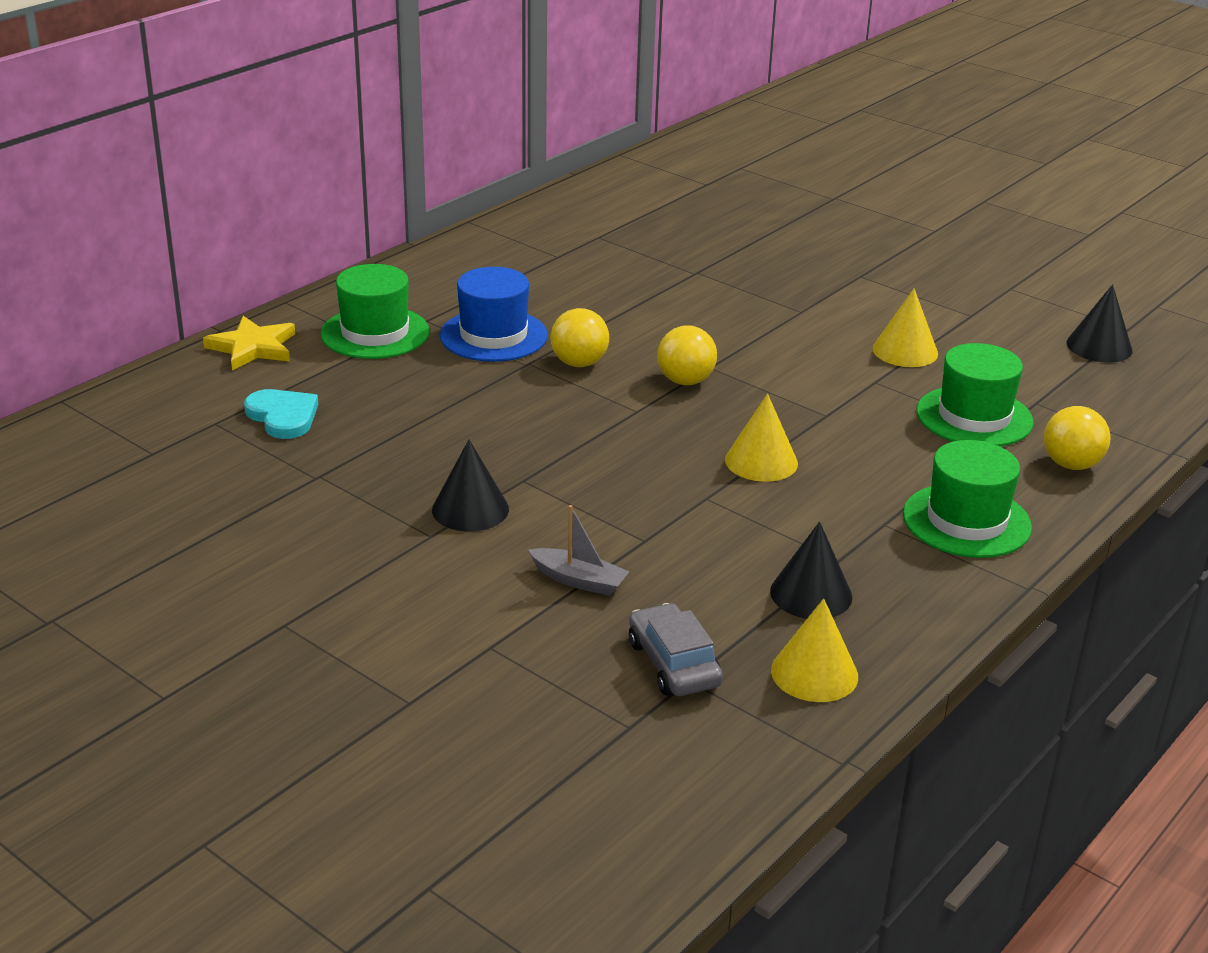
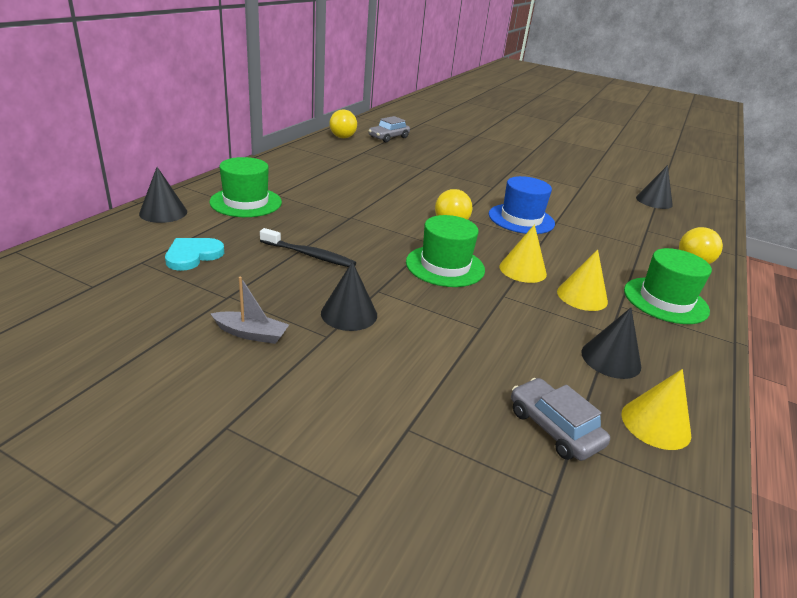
camera: 15 degrees left, 0 degrees up
yellow star [203,316,295,371] -> black cone [139,167,187,223]
turquoise heart [244,389,318,439] -> turquoise heart turned 90 degrees counterclockwise [165,238,224,271]
blue hat [440,267,548,362] -> blue hat moved to [489,176,555,234]
grey boat [528,505,629,596] -> grey boat moved to [211,277,289,344]
yellow ball [550,308,609,367] -> yellow ball moved to [330,109,357,138]
yellow cone [872,289,938,367] -> yellow cone moved to [557,249,608,311]
green hat [916,343,1034,446] -> green hat moved to [406,215,485,287]
none -> black toothbrush [260,228,356,267]
none -> grey car [369,116,410,143]

